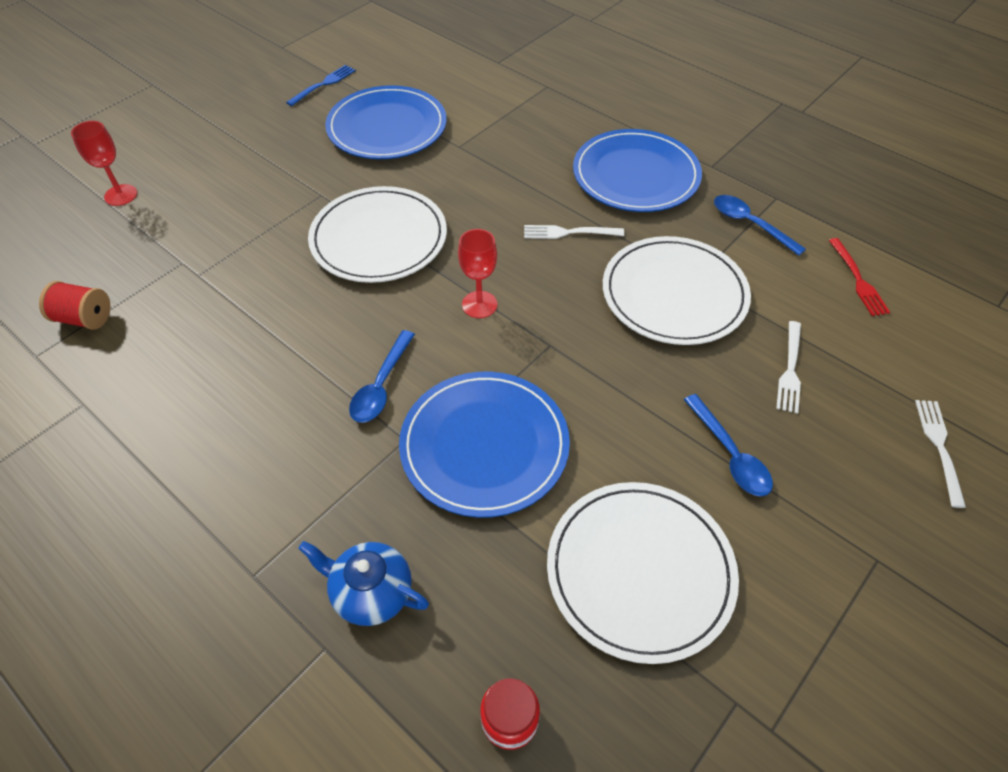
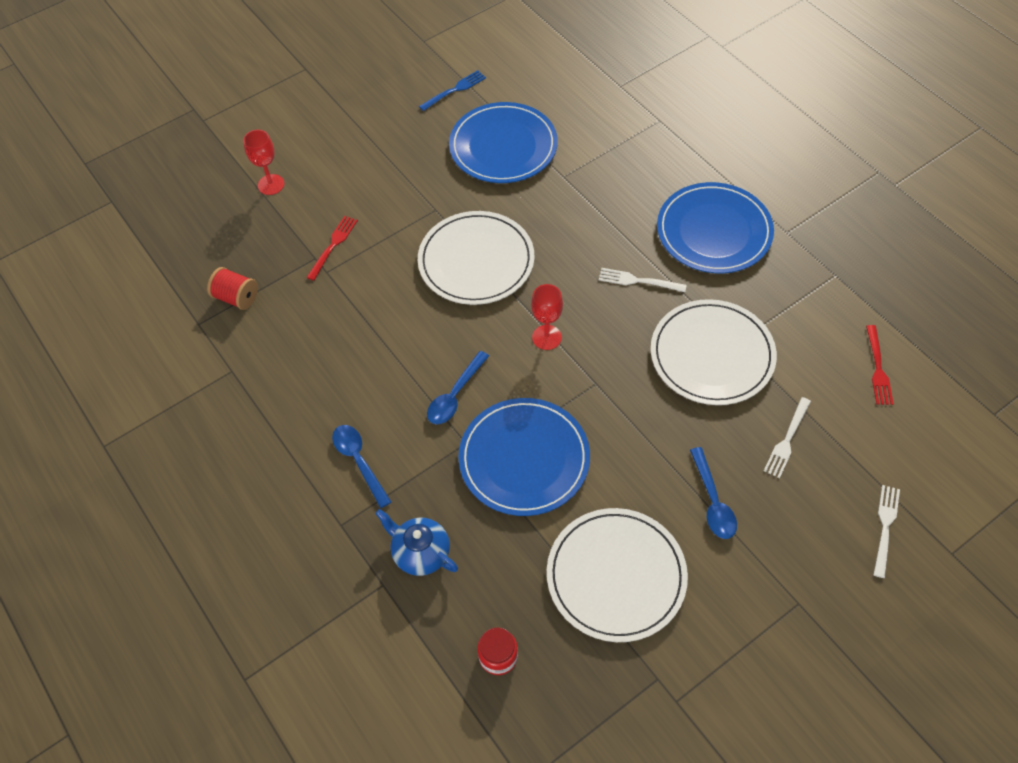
camera: 15 degrees right, 5 degrees up
blue spoon [714,195,806,256] -> blue spoon moved to [332,425,391,508]
none -> red fork [306,216,358,281]

